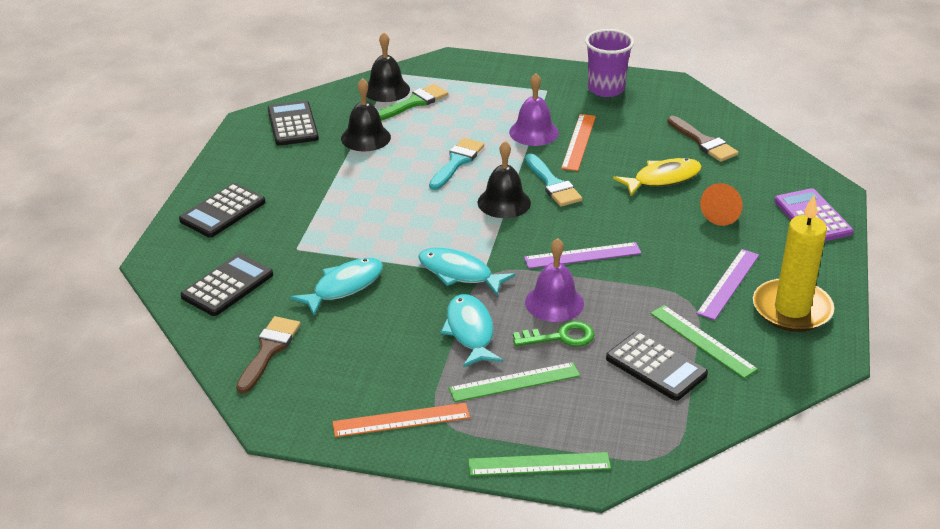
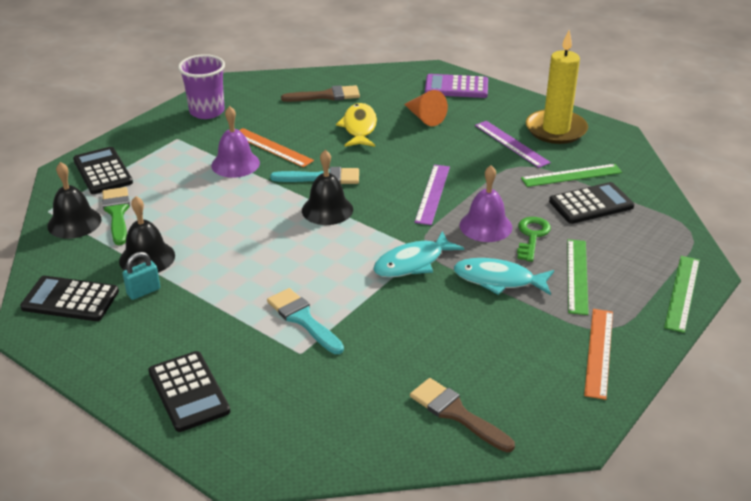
camera: 65 degrees left, 0 degrees up
black calculator [181,253,273,316] -> black calculator moved to [73,147,133,194]
turquoise fish [290,258,383,316] -> none
turquoise brush [429,138,484,190] -> turquoise brush moved to [267,288,344,354]
none -> turquoise padlock [122,252,160,300]

